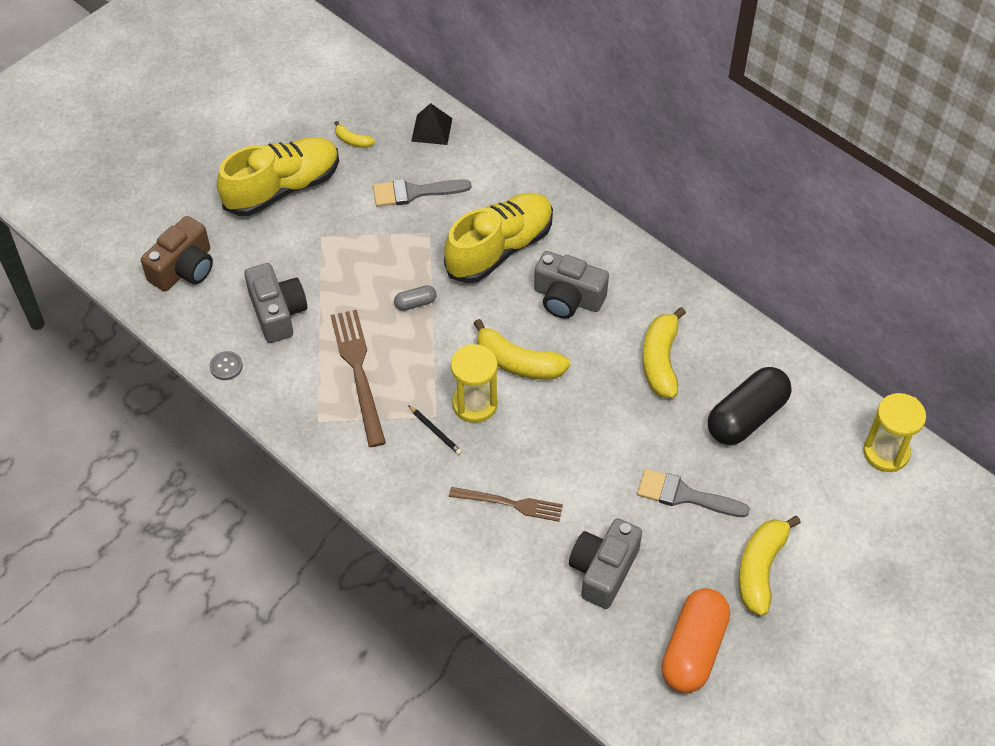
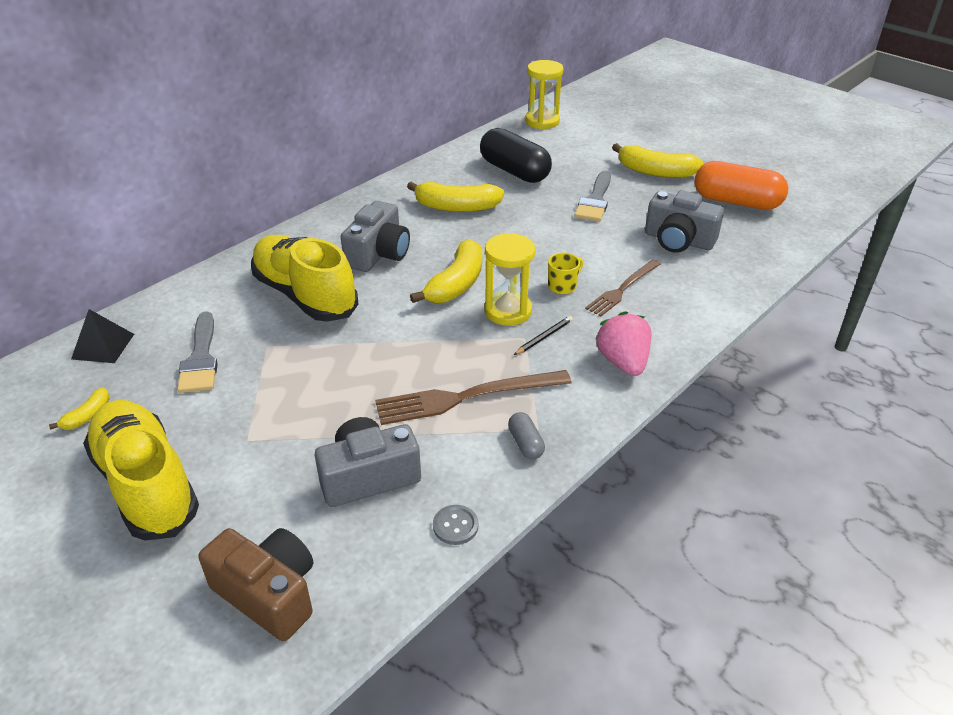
camera: 90 degrees left, 15 degrees down
grey capsule [394,285,437,311] -> grey capsule moved to [508,412,545,459]
brown fork [449,487,563,522] -> brown fork turned 150 degrees counterclockwise [585,260,661,317]
none -> yellow mug [548,253,583,294]
none -> pink strawberry [596,311,652,376]

